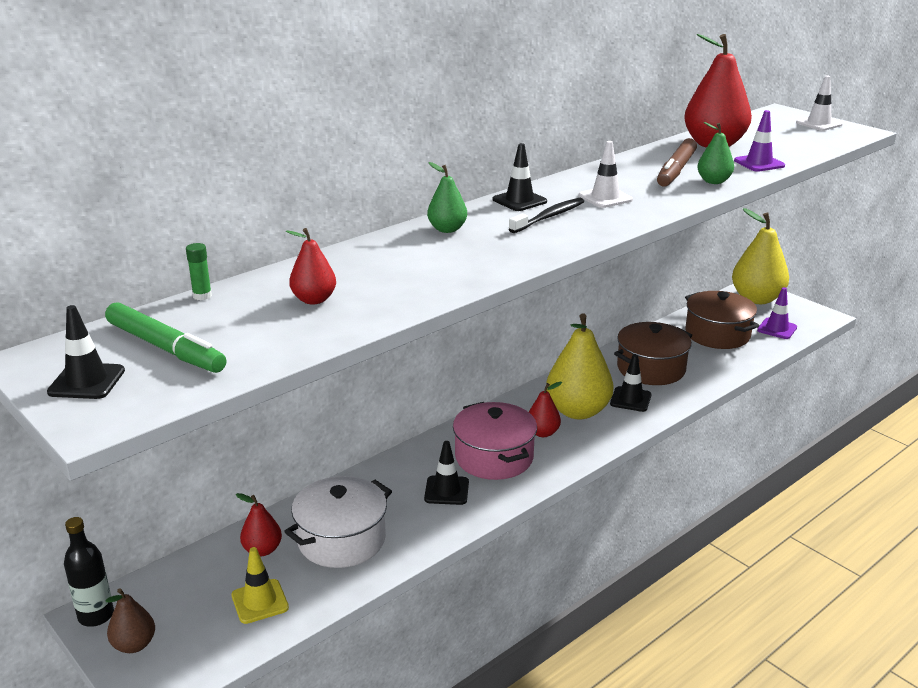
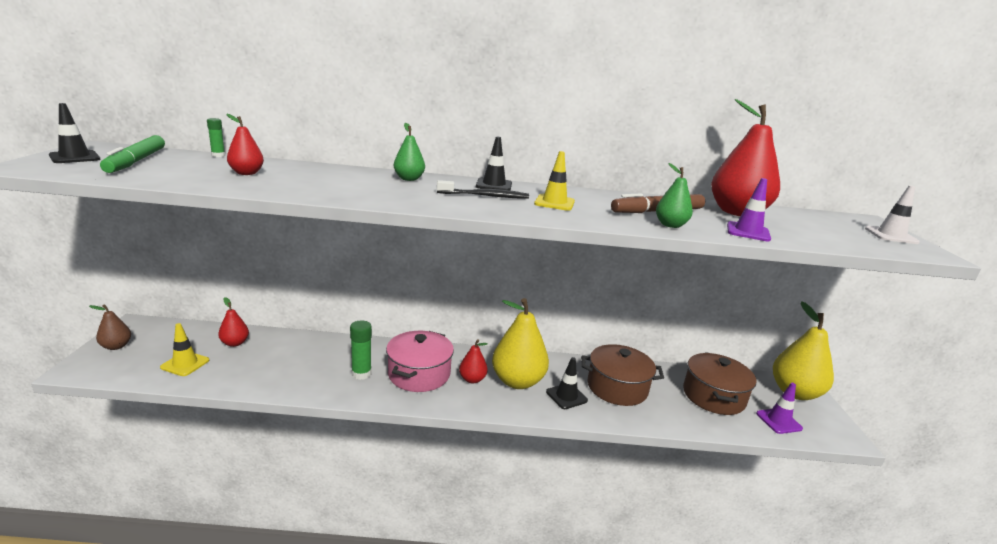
camera: 40 degrees right, 5 degrees down
black bottle [64,517,114,627] -> none
white pot [284,476,392,568] -> none
black traffic cone [424,441,469,505] -> green glue stick [350,320,372,380]
white traffic cone [579,141,633,208] -> yellow traffic cone [534,151,575,211]

